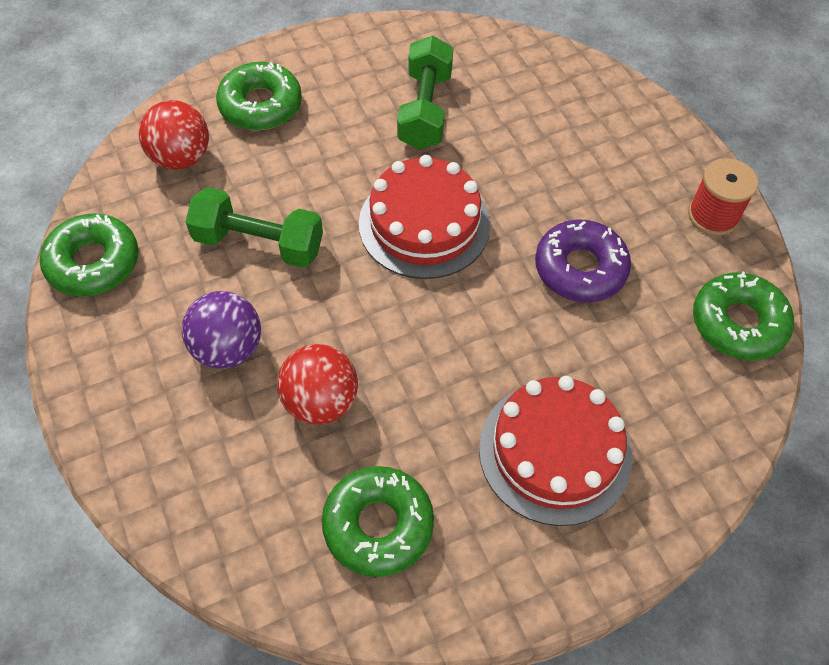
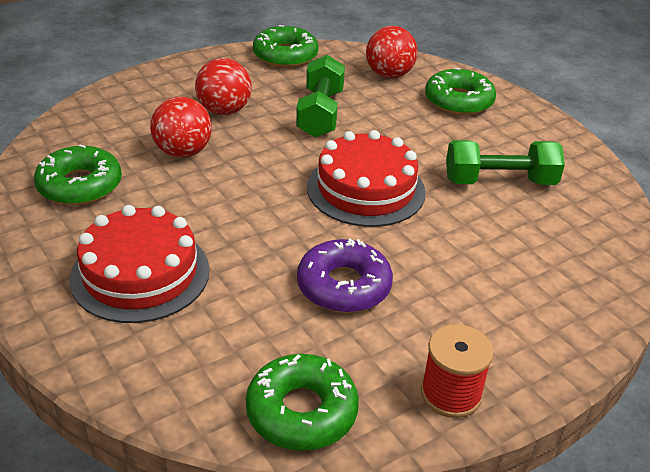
camera: 80 degrees right, 20 degrees down
purple ball [182,291,261,369] -> red ball [195,58,252,115]

